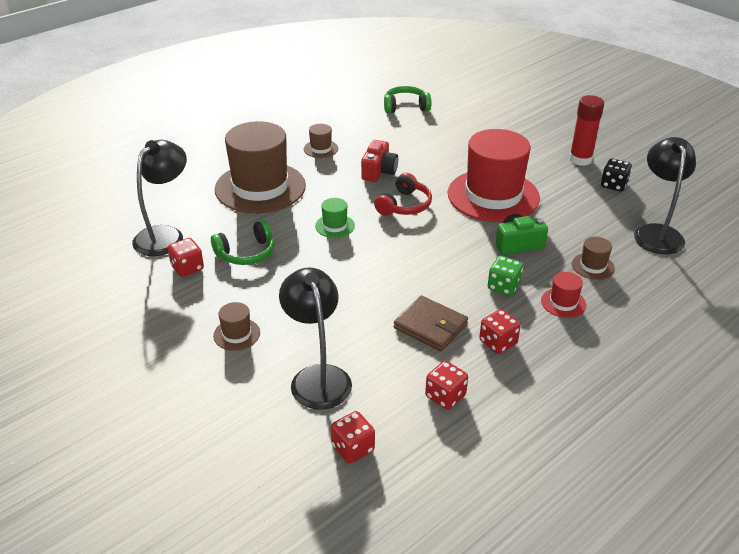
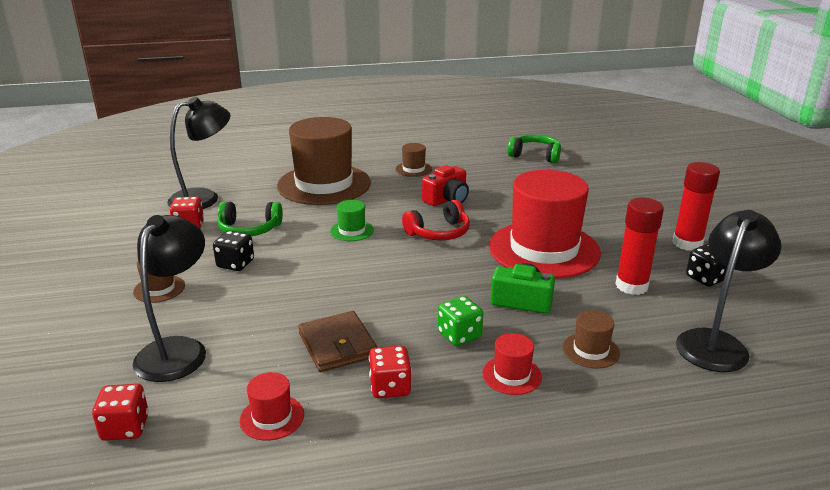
camera: 30 degrees right, 10 degrees down
red dice [425,361,468,410] -> red hat [240,372,304,441]
none -> black dice [213,231,254,271]
none -> red glue stick [615,198,664,295]

